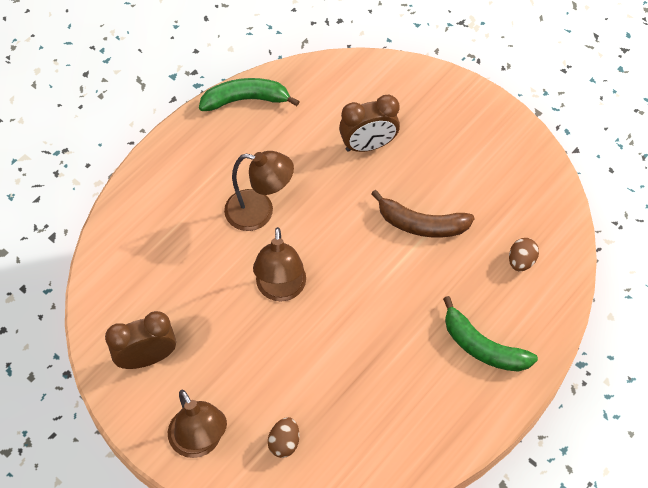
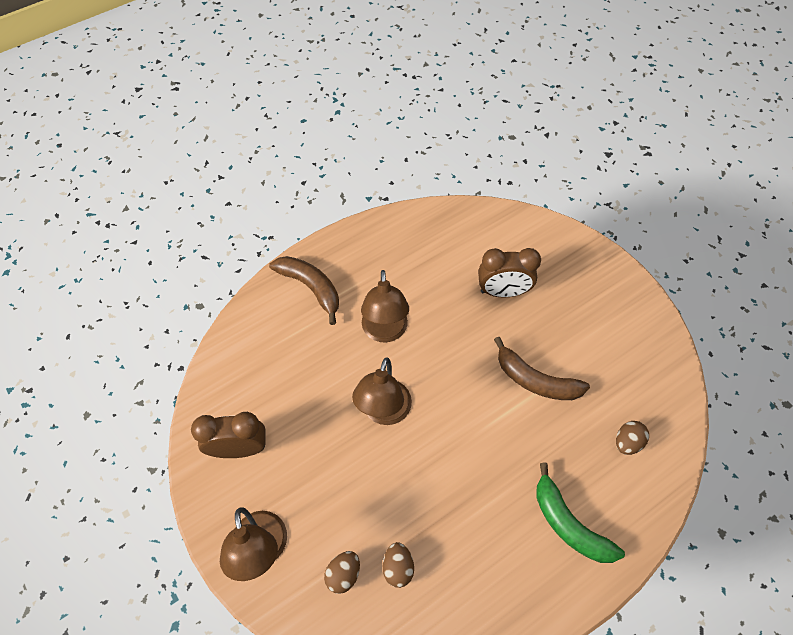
camera: 15 degrees right, 0 degrees up
green banana [199,78,300,111] -> none
brown lamp [224,151,294,231] -> brown lamp turned 60 degrees clockwise [361,270,409,342]
none -> brown banana [269,256,339,325]
none -> brown egg [383,542,414,588]

